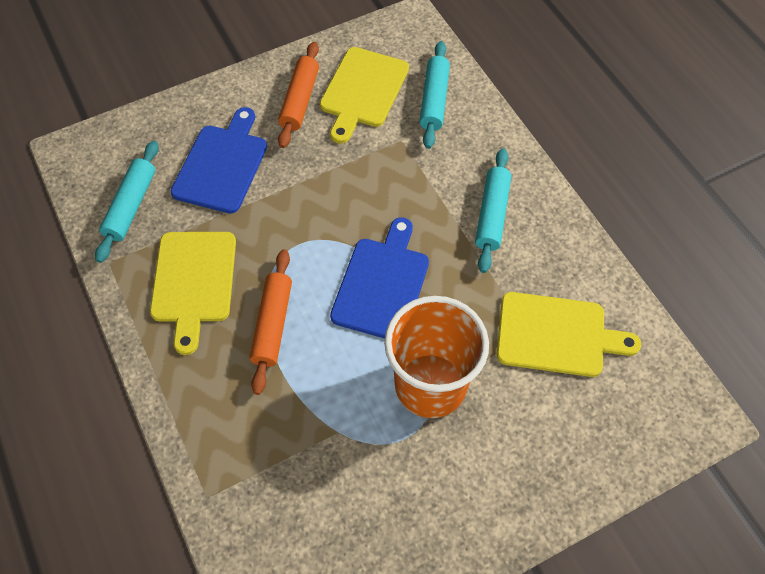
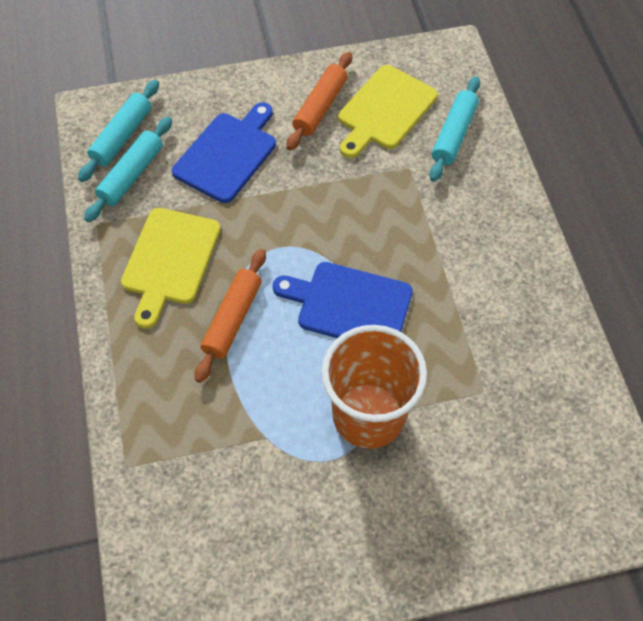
camera: 15 degrees right, 0 degrees up
blue cutting board [330,217,429,339] -> blue cutting board turned 105 degrees counterclockwise [273,262,413,338]
turquoise rolling pin [475,148,511,273] -> turquoise rolling pin moved to [78,80,159,182]
yellow cutting board [497,292,641,377] -> none

